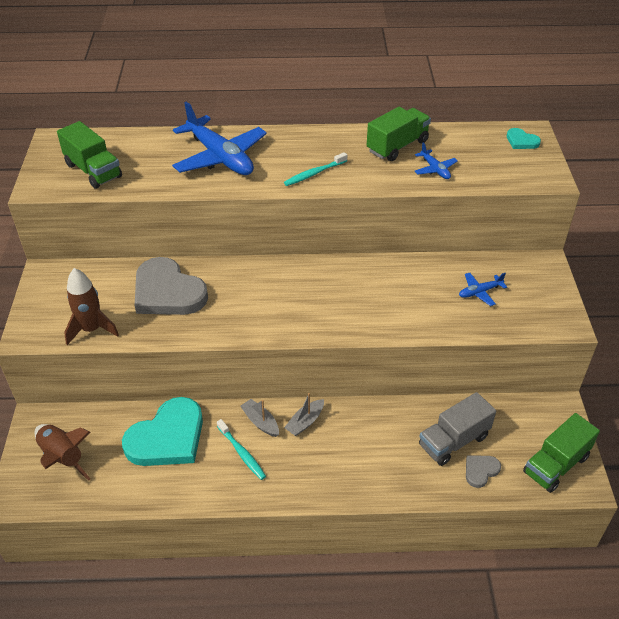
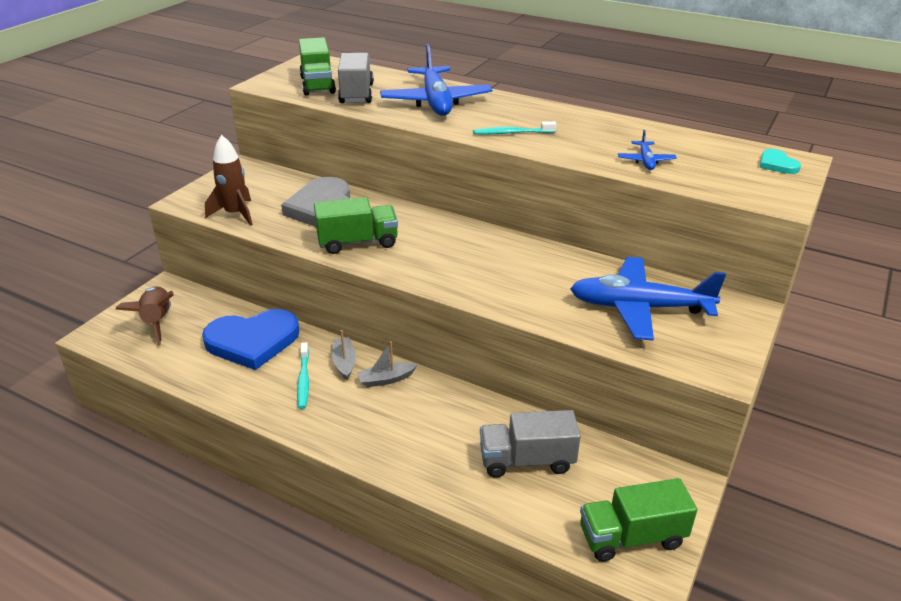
camera: 30 degrees right, 10 degrees down
turquoise heart [122,397,203,466] -> blue heart [202,309,299,370]
green truck [367,107,431,161] -> green truck moved to [314,197,398,254]
blue plane [459,273,507,306] -> blue plane [570,257,726,341], size x2.23
grey heart [466,455,501,488] -> none
none -> grey truck [338,53,374,103]

